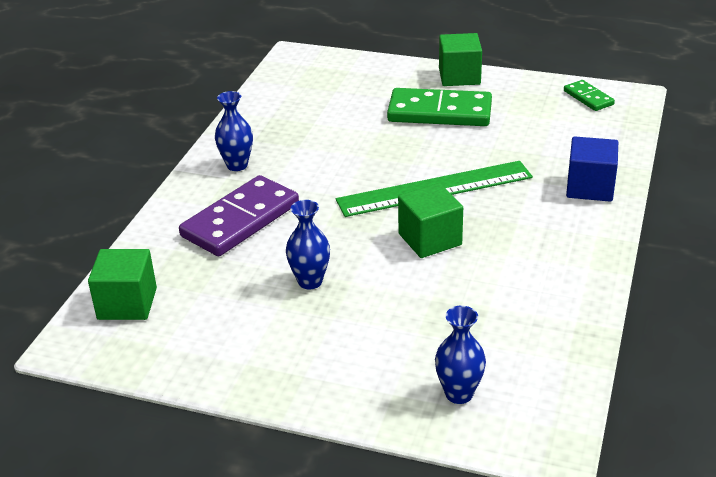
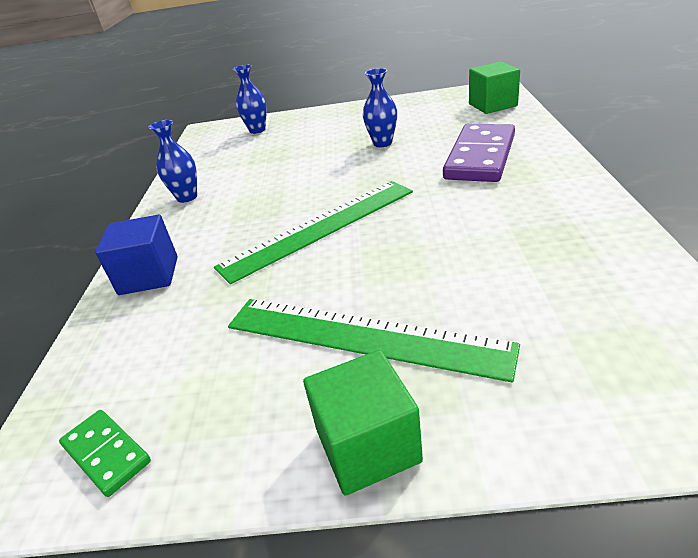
camera: 165 degrees right, 0 degrees up
blue vase [215,91,253,171] -> blue vase moved to [148,120,197,203]
green domino [387,88,492,126] -> green ruler [228,299,520,383]
green cube [398,183,463,258] -> none

